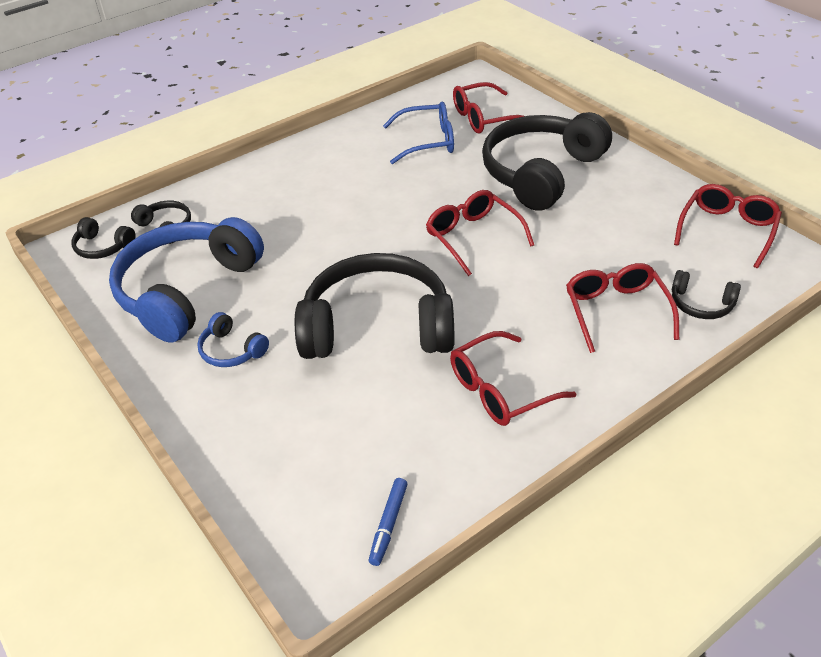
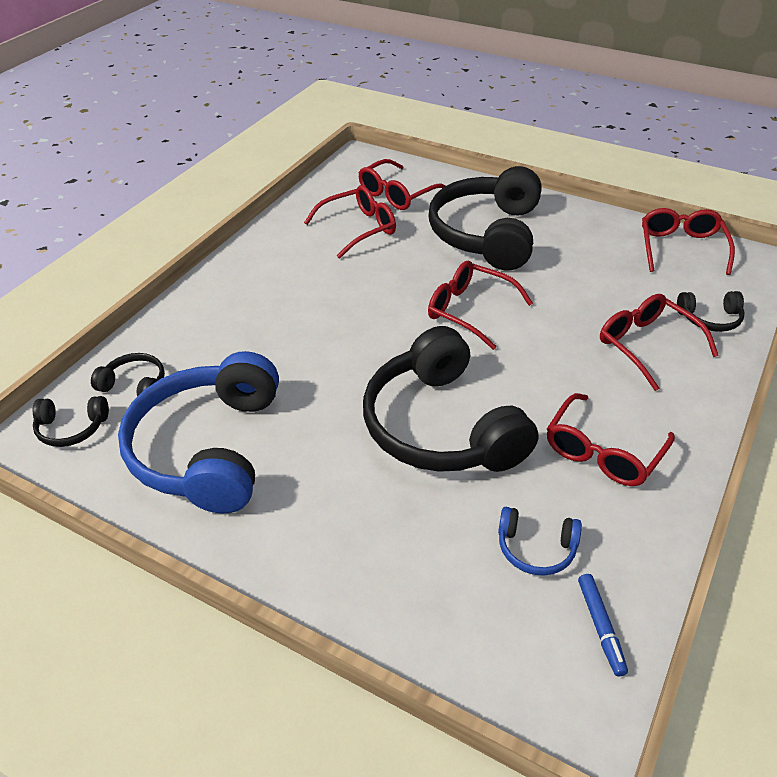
camera: 25 degrees left, 0 degrees up
blue headphones [197,312,269,367] -> blue headphones moved to [498,507,582,576]
black headphones [295,253,455,359] -> black headphones turned 90 degrees counterclockwise [363,326,538,472]
blue glasses [383,102,454,164] -> red glasses [304,185,396,259]

